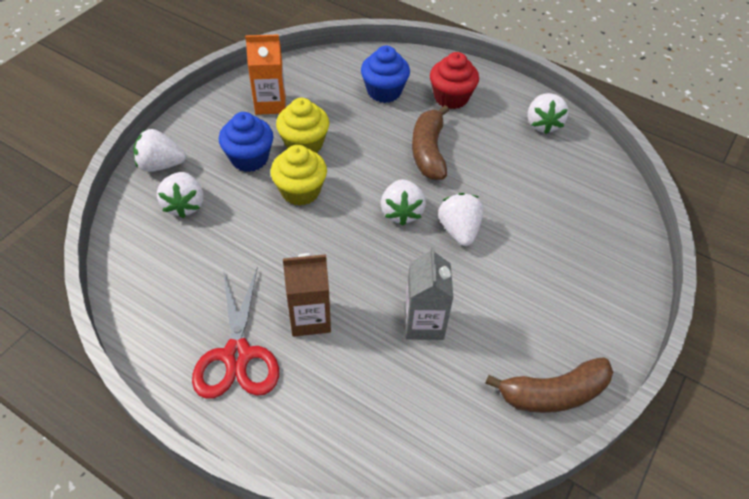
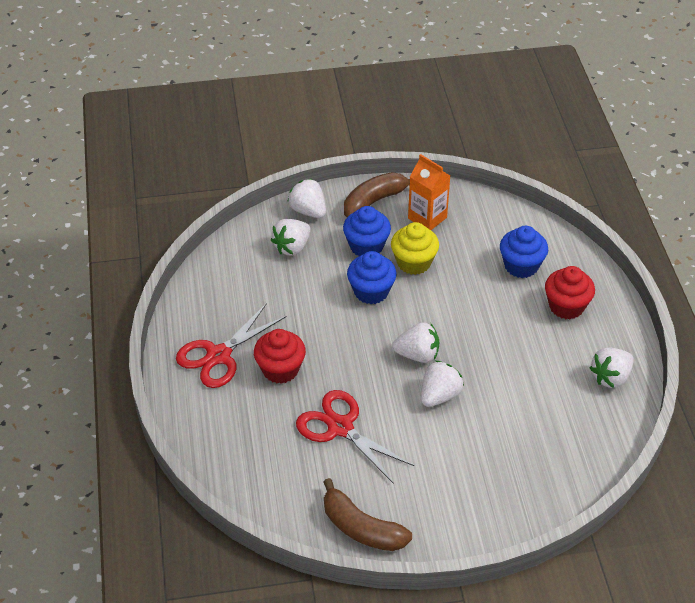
camera: 50 degrees right, 5 degrees down
yellow cupcake [270,145,327,206] -> blue cupcake [347,251,396,304]
brown carton [283,253,331,337] -> red cupcake [254,329,306,384]
white strawberry [381,179,426,226] -> white strawberry turned 135 degrees counterclockwise [392,322,439,363]
grey carton [405,246,454,340] -> red scissors [296,390,414,484]
brown banana [412,105,449,180] -> brown banana moved to [344,172,410,217]

